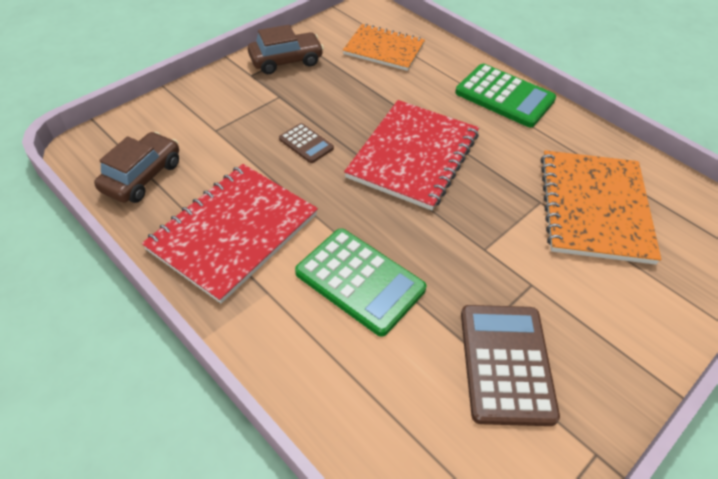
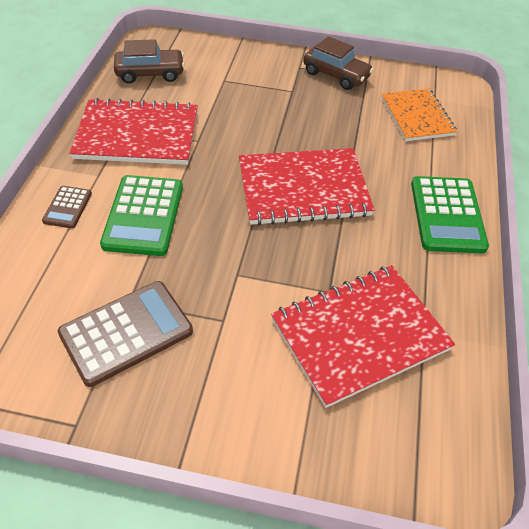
camera: 55 degrees right, 0 degrees up
brown calculator [279,123,334,163] -> brown calculator moved to [42,186,92,228]
orange notebook [541,150,661,265] -> red notebook [271,265,455,408]

